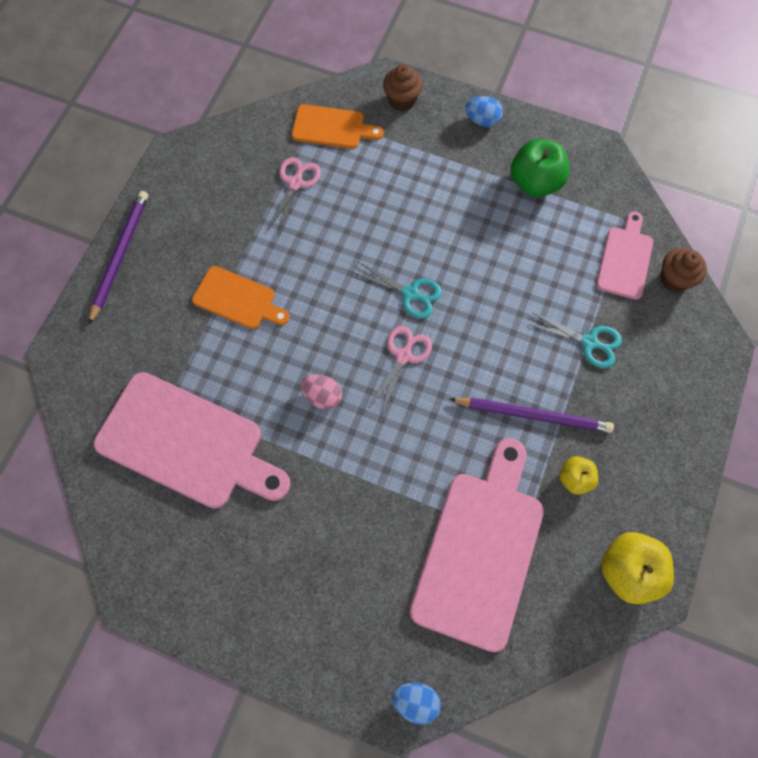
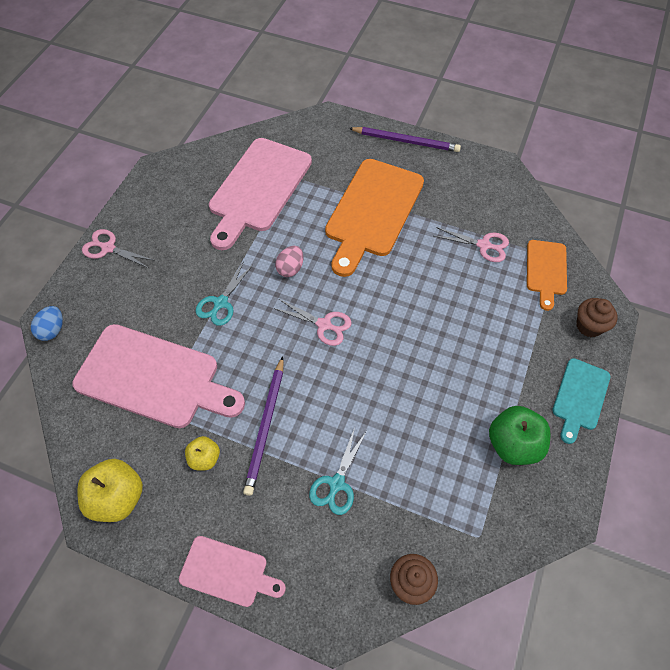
camera: 90 degrees right, 10 degrees down
orange cutting board [192,266,290,329] -> orange cutting board [325,159,424,277], size x1.89
turquoise scissors [353,262,442,319] -> turquoise scissors moved to [196,261,253,326]
blue egg [465,96,503,127] -> turquoise cutting board [552,358,610,444]
pink cutting board [596,211,653,300] -> pink cutting board moved to [179,536,286,607]
none -> pink scissors [82,229,155,268]

